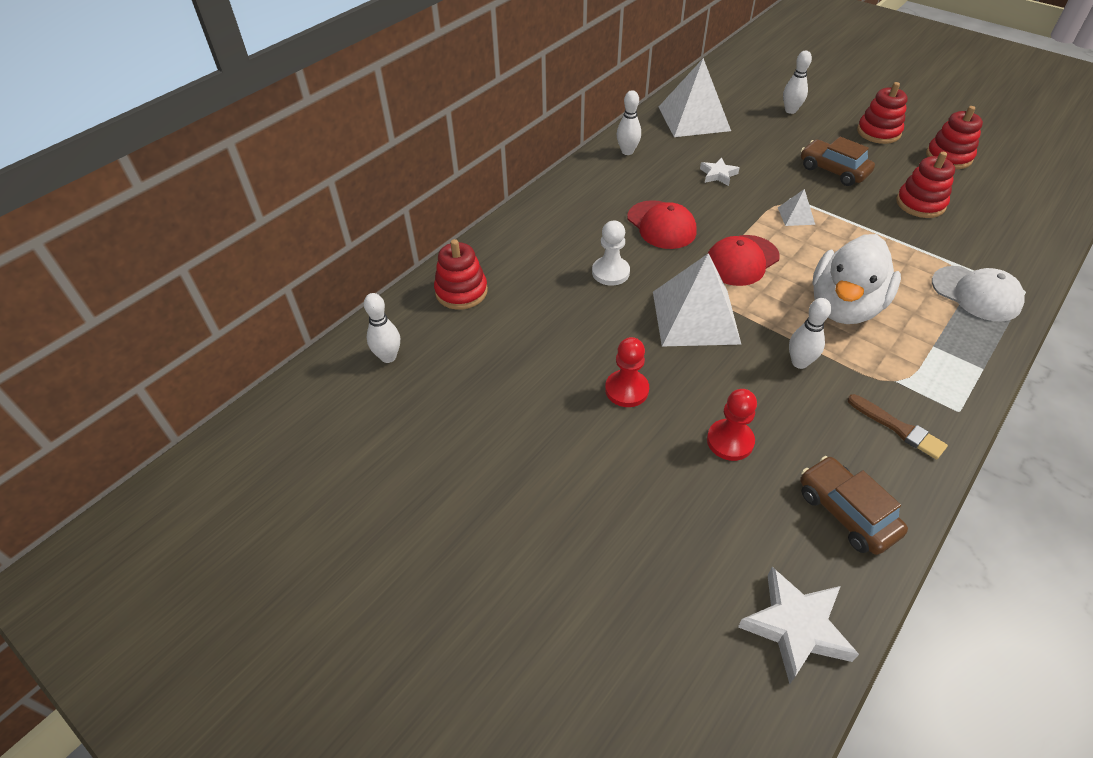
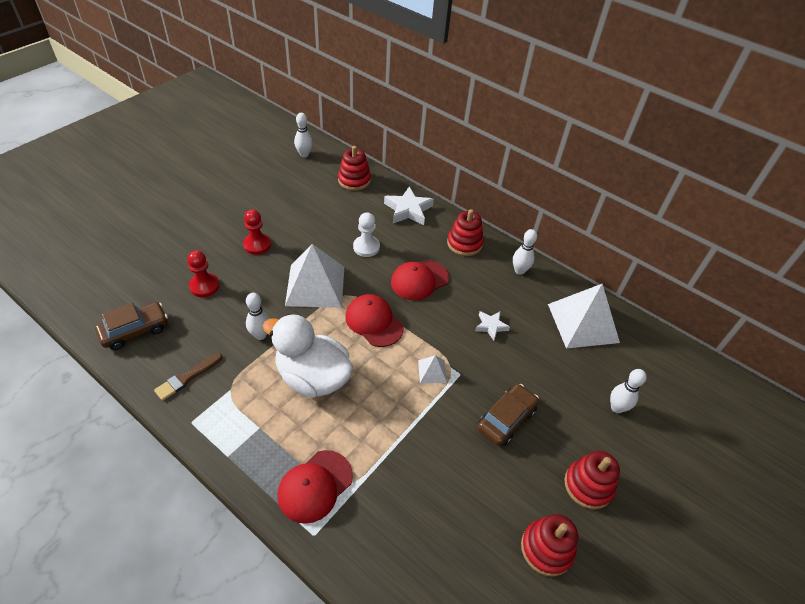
camera: 85 degrees right, 0 degrees up
white star [738,567,859,684] -> white star moved to [384,187,434,225]
red stacking toy [896,152,955,218] -> red stacking toy moved to [447,209,484,256]
white cap [932,266,1025,322] -> red cap [278,450,353,524]

